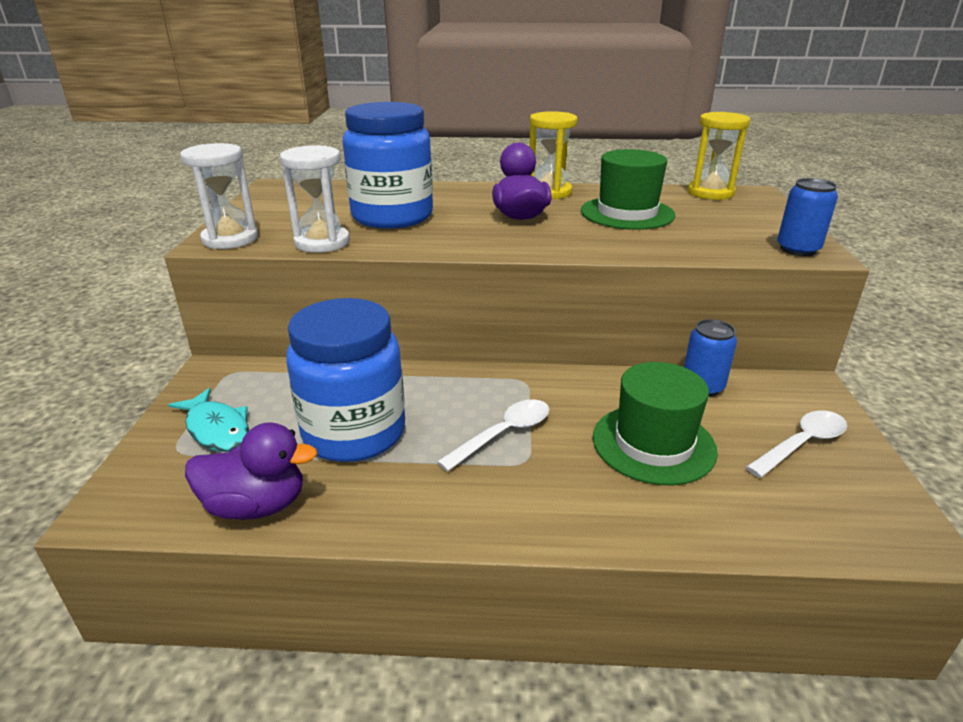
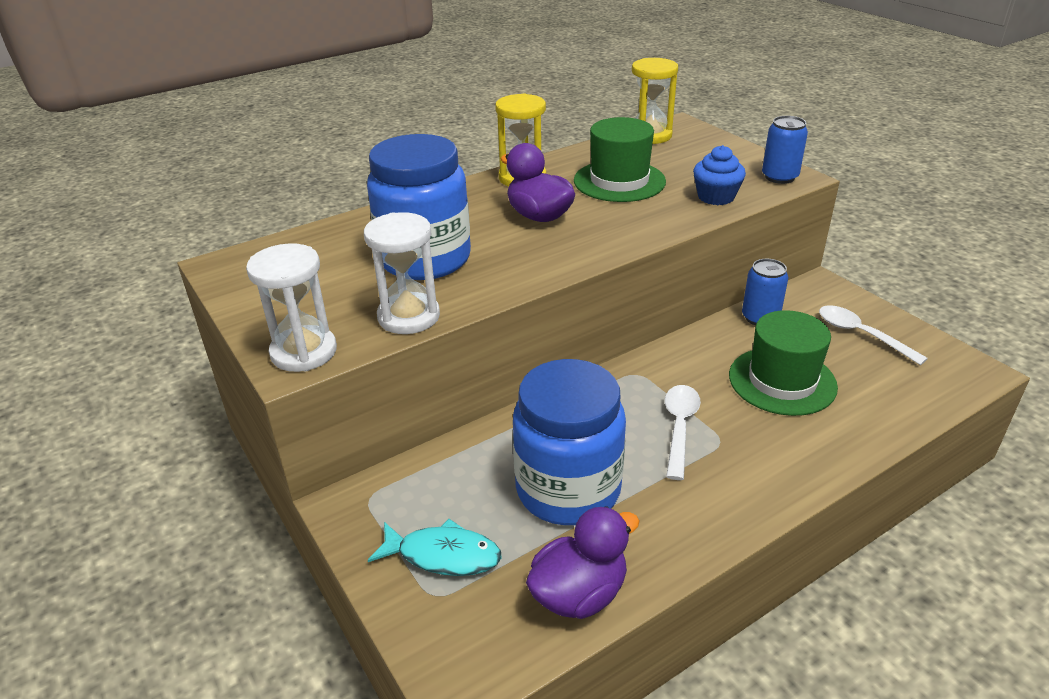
camera: 35 degrees left, 5 degrees up
white spoon [746,410,847,478] -> white spoon turned 60 degrees counterclockwise [819,305,928,365]
none -> blue cupcake [693,145,746,205]

